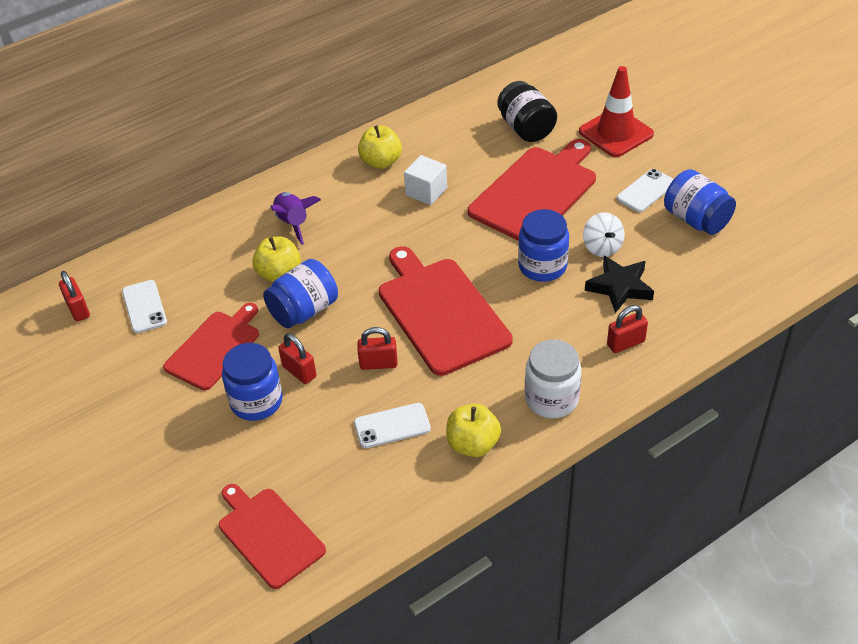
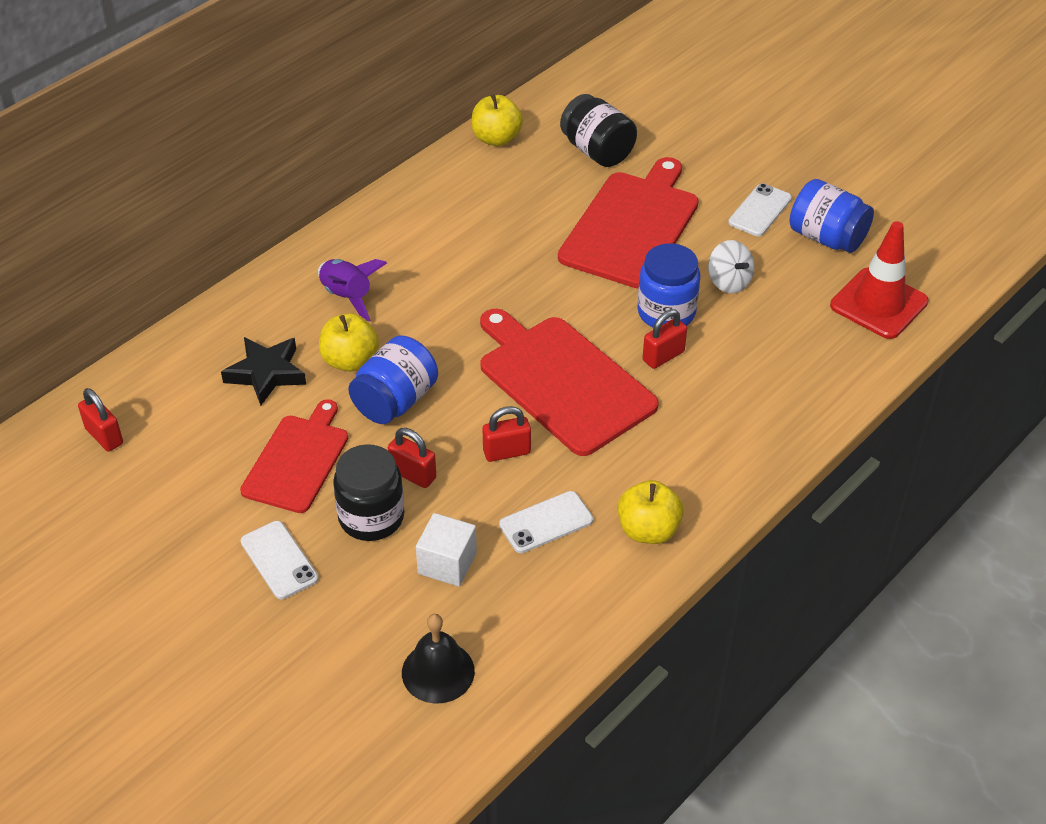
camera: 15 degrees left, 0 degrees up
white phone [122,280,167,333] -> white phone moved to [241,521,318,599]
red cutting board [219,484,326,589] -> black bell [402,614,475,704]
blue jar [222,343,283,421] -> black jar [333,444,404,541]
yellow apple [358,125,402,169] -> yellow apple moved to [471,94,523,146]
white cube [404,155,447,205] -> white cube moved to [416,513,477,587]
white jar [525,340,582,418] -> none
red traffic cone [579,66,654,157] -> red traffic cone moved to [830,221,929,339]
black star [585,256,654,313] -> black star moved to [221,337,306,406]
red padlock [607,305,648,353] -> red padlock moved to [643,309,687,369]

